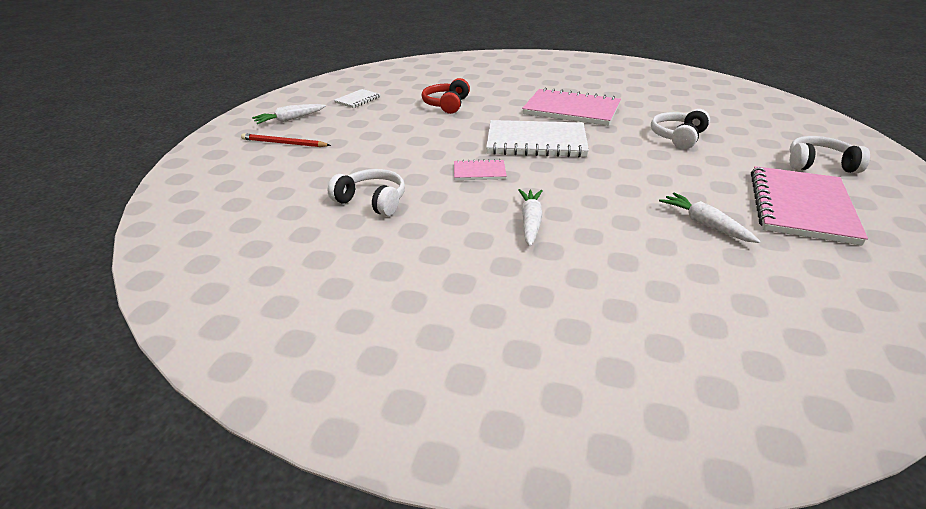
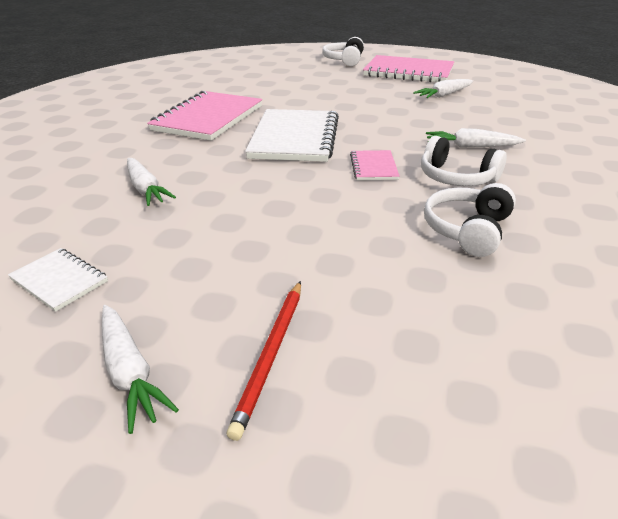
camera: 90 degrees left, 0 degrees up
red headphones [422,78,470,114] -> white carrot [127,158,176,206]
white headphones [651,109,710,149] -> white headphones moved to [421,136,507,186]

